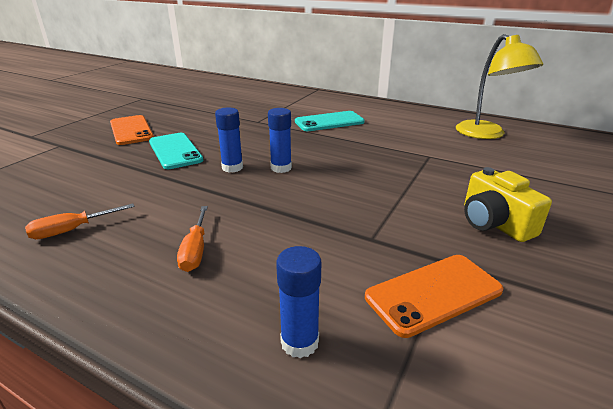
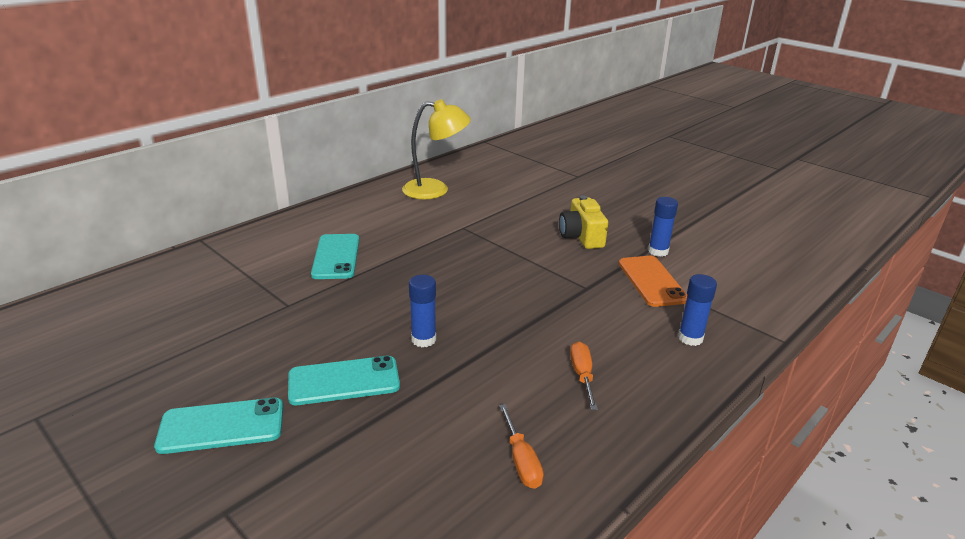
camera: 75 degrees left, 0 degrees up
orange phone [110,115,154,145] -> turquoise phone [154,398,283,454]
orange screwdriver [177,206,208,272] -> orange screwdriver turned 105 degrees counterclockwise [570,341,598,410]
blue glue stick [268,108,292,173] -> blue glue stick moved to [648,197,678,257]
yellow camera [464,167,552,242] -> yellow camera turned 90 degrees clockwise [559,195,608,249]

